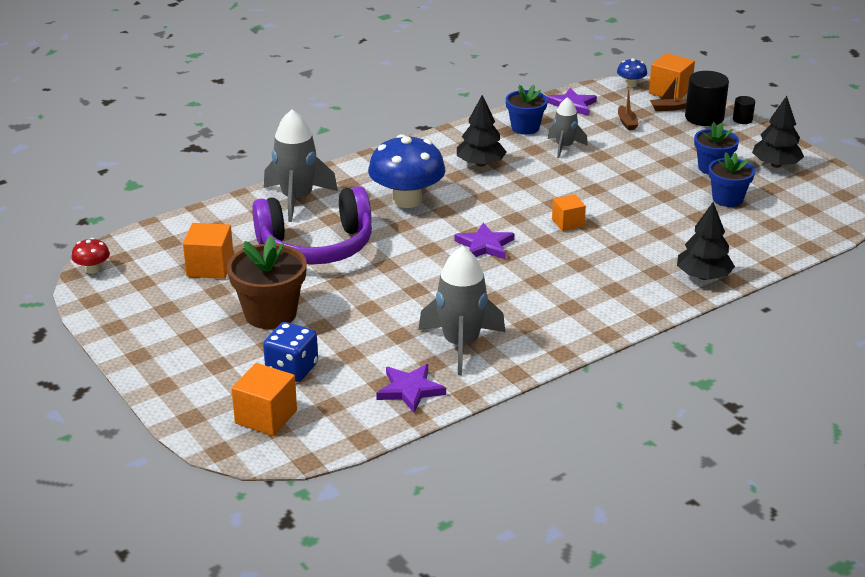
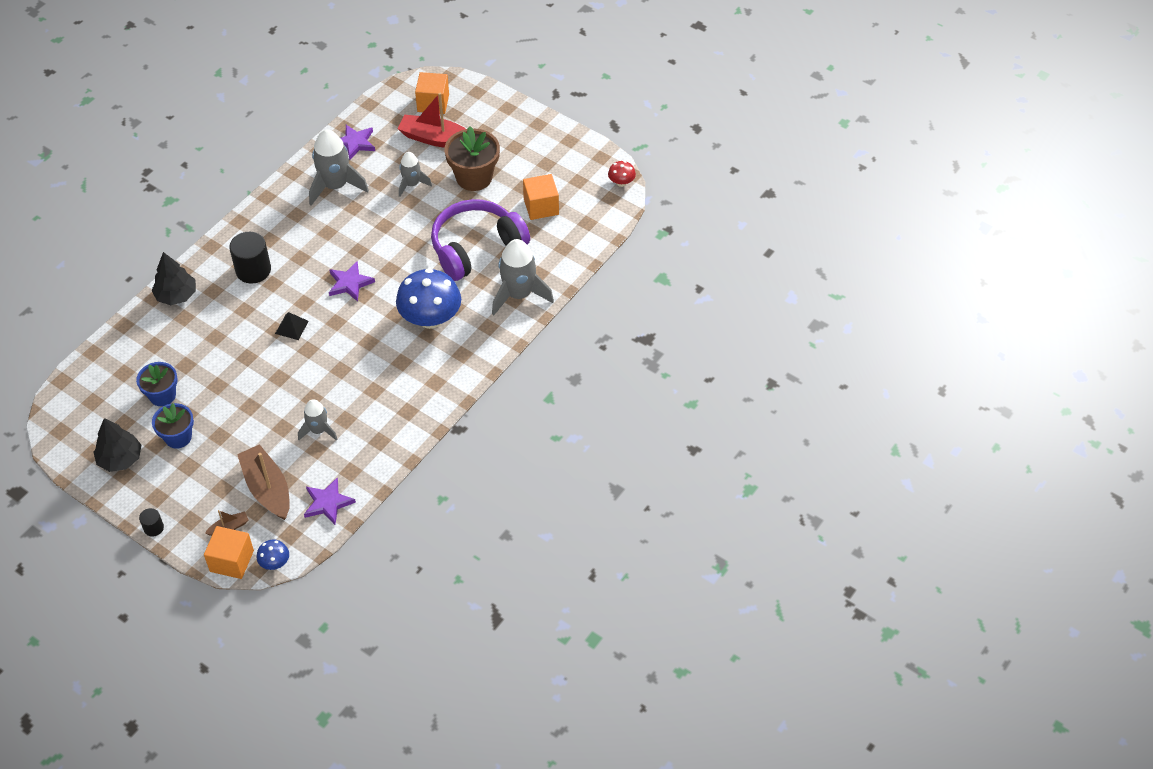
camera: 160 degrees right, 20 degrees up
blue dice [263,322,318,382] -> red boat [398,93,466,148]
black tree [457,95,507,167] -> none
blue flower pot [506,85,548,135] -> none
orange cube [552,194,586,231] -> black pyramid [275,312,309,340]
brown boat [618,88,639,130] -> brown boat [237,444,290,520], size x2.14
black cylinder [685,71,729,126] -> black cylinder moved to [229,232,271,284]
none -> grey rocket [399,152,432,197]

